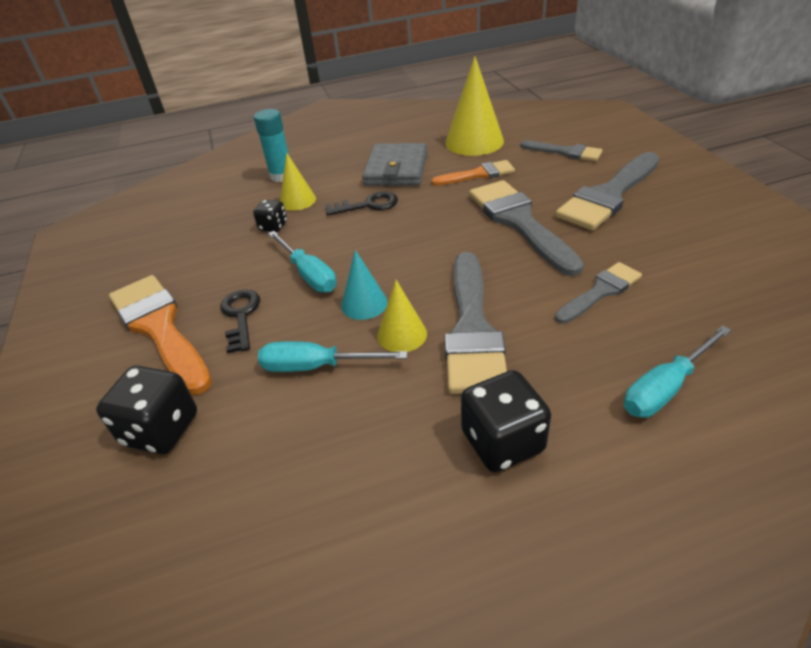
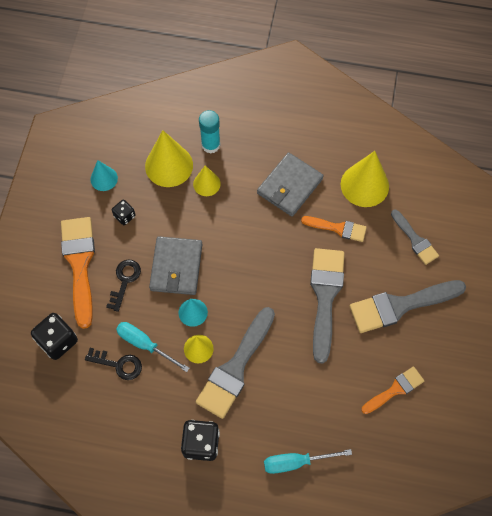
camera: 25 degrees right, 25 degrees up
black dice [253,200,287,232] -> black dice moved to [112,200,136,225]
turquoise screwdriver [268,231,337,292] -> grey wallet [149,236,202,295]
black key [326,191,398,216] -> black key moved to [85,348,142,380]
grey brush [555,262,642,324] -> none
none -> turquoise cone [90,160,118,191]
none -> yellow cone [145,130,193,187]
none -> orange brush [361,366,424,414]

